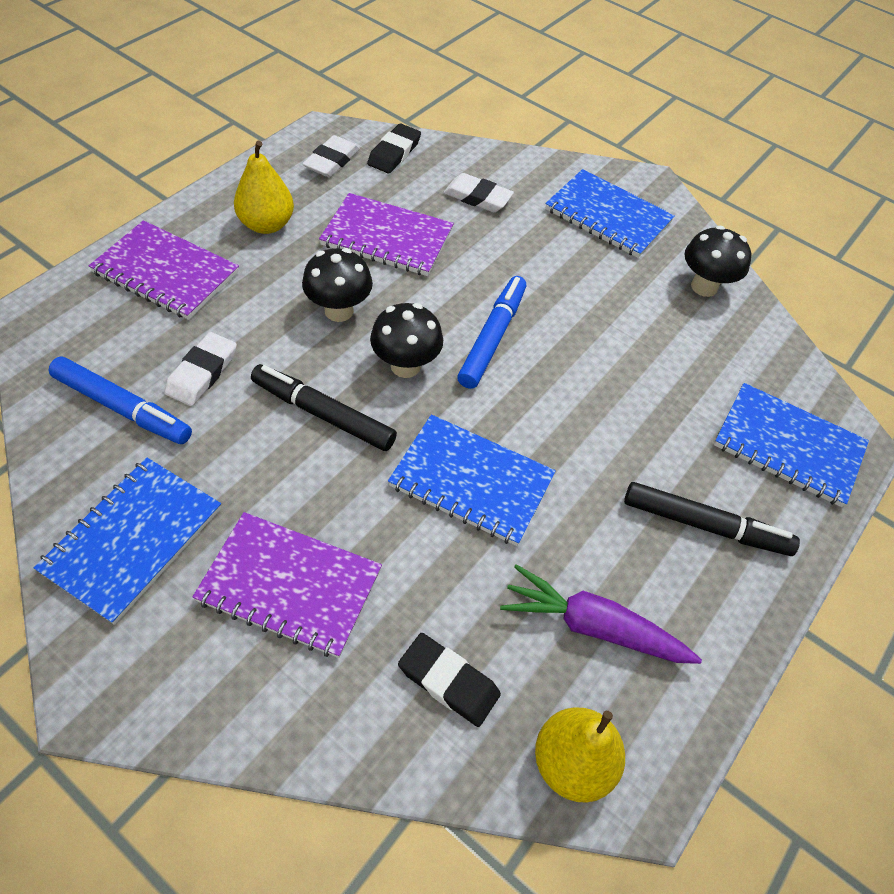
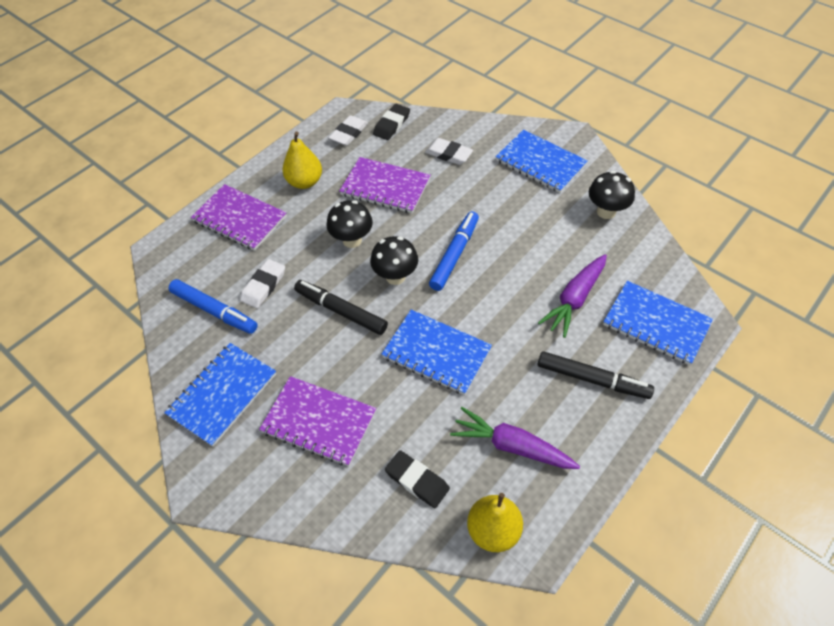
camera: 10 degrees right, 0 degrees up
none -> purple carrot [538,254,607,338]

